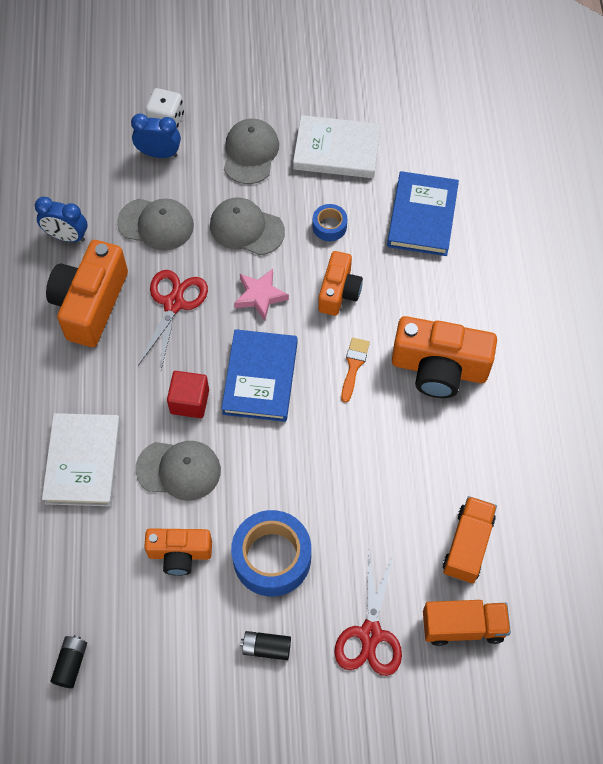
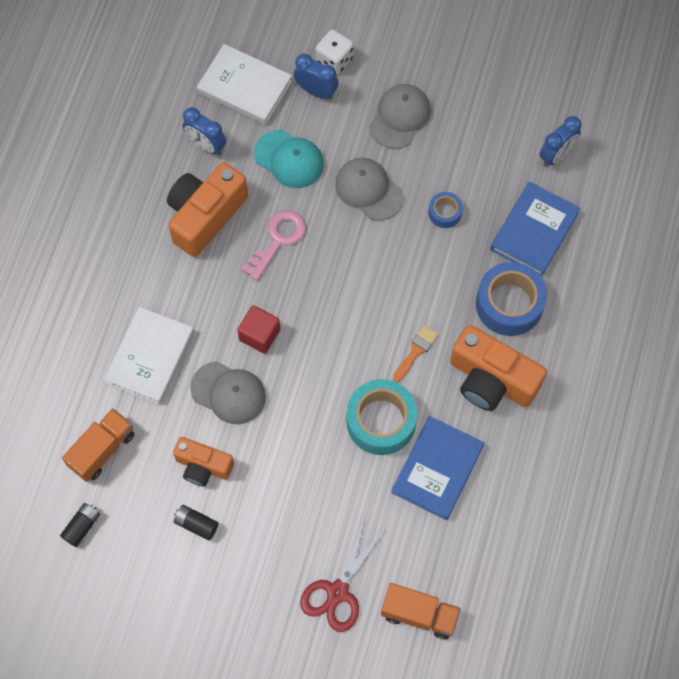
camera: 20 degrees right, 5 degrees up
grey cap [117,199,194,251] -> turquoise cap [254,130,324,188]
red scissors [138,270,208,369] -> pink key [241,210,306,281]
blue book [221,329,297,422] -> blue book moved to [391,416,484,520]
blue tape [231,510,311,597] -> blue tape moved to [476,262,547,336]
pink star [234,269,289,321] -> none
black battery [240,631,291,660] -> black battery moved to [174,505,218,541]
white book [293,115,381,178] -> white book moved to [197,44,292,125]
orange camera [318,251,363,316] -> none
orange truck [443,496,497,583] -> orange truck moved to [62,408,135,482]
none -> turquoise tape [346,379,417,455]
none -> blue clock [539,116,581,166]

